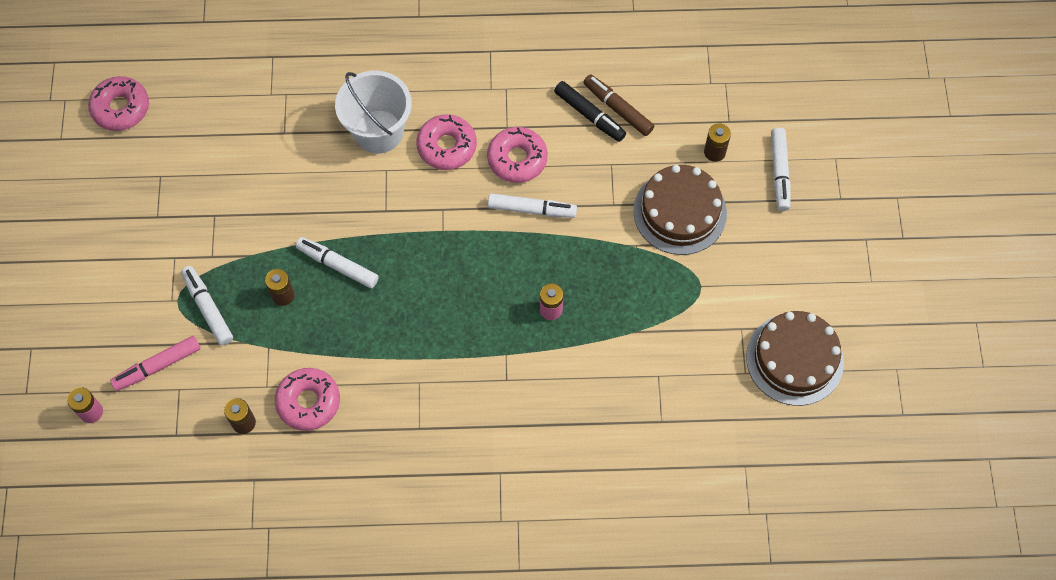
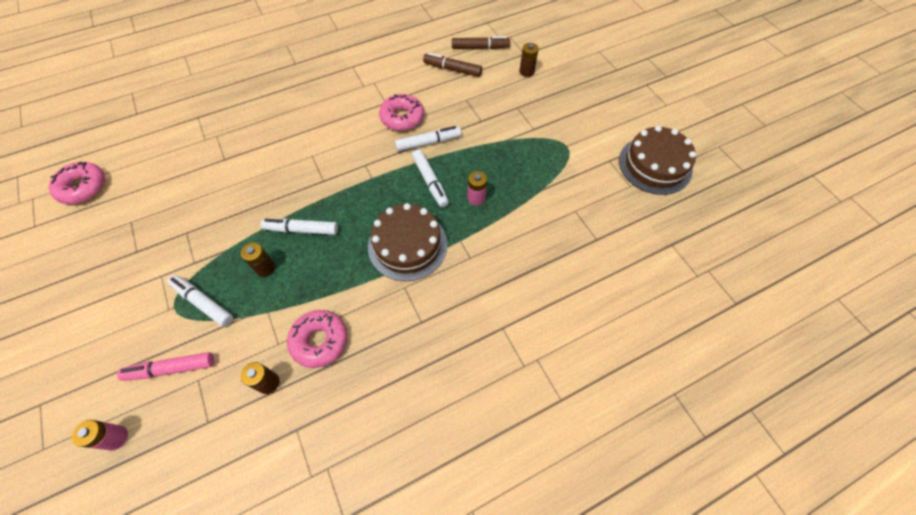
camera: 25 degrees left, 5 degrees down
pink marker [110,336,201,391] -> pink marker turned 45 degrees clockwise [117,352,214,381]
white bucket [335,70,412,154] -> none
pink donut [416,114,477,170] -> none
black marker [554,81,626,142] -> none
brown cake [633,165,727,255] -> brown cake moved to [368,203,447,281]
white marker [771,128,791,211] -> white marker moved to [412,149,449,207]
none -> brown marker [452,36,510,49]

